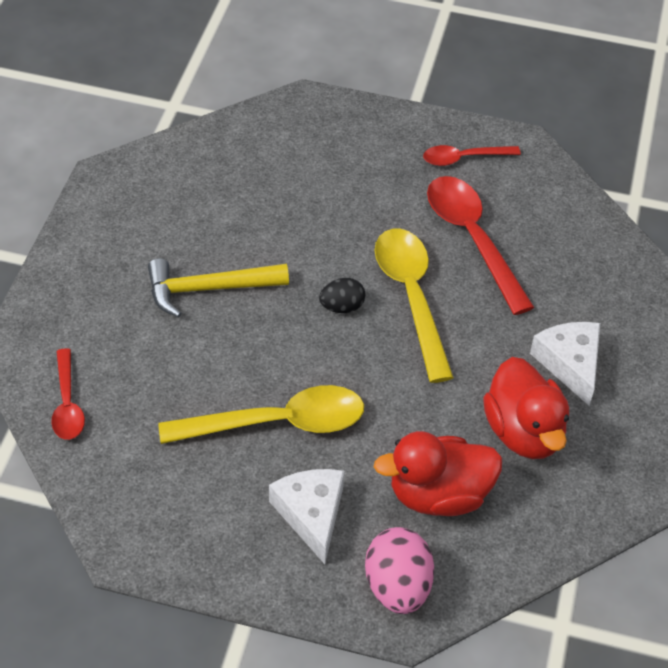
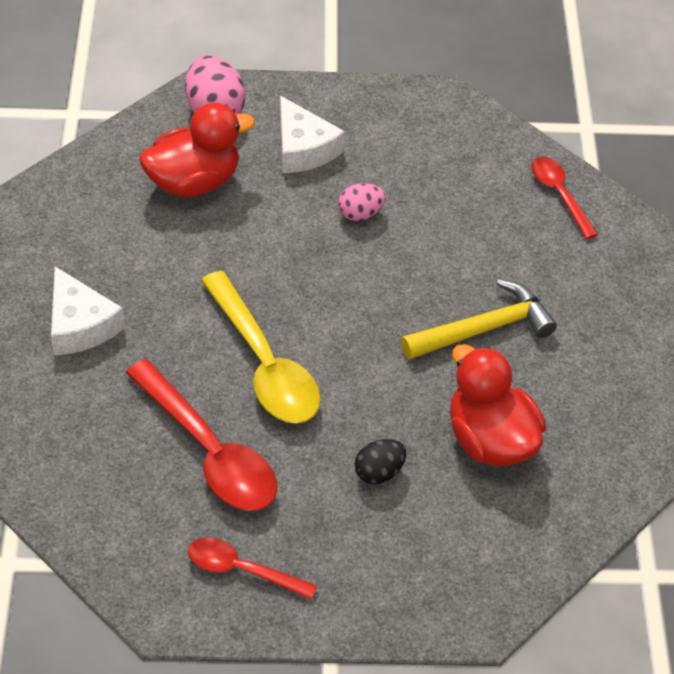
camera: 165 degrees right, 0 degrees up
yellow spoon [158,385,364,444] -> pink egg [338,183,386,221]
black egg [319,278,365,313] -> black egg moved to [355,439,406,484]
red spoon [423,145,521,166] -> red spoon turned 135 degrees counterclockwise [188,538,317,600]
red duck [483,357,569,459] -> red duck moved to [450,344,546,466]

